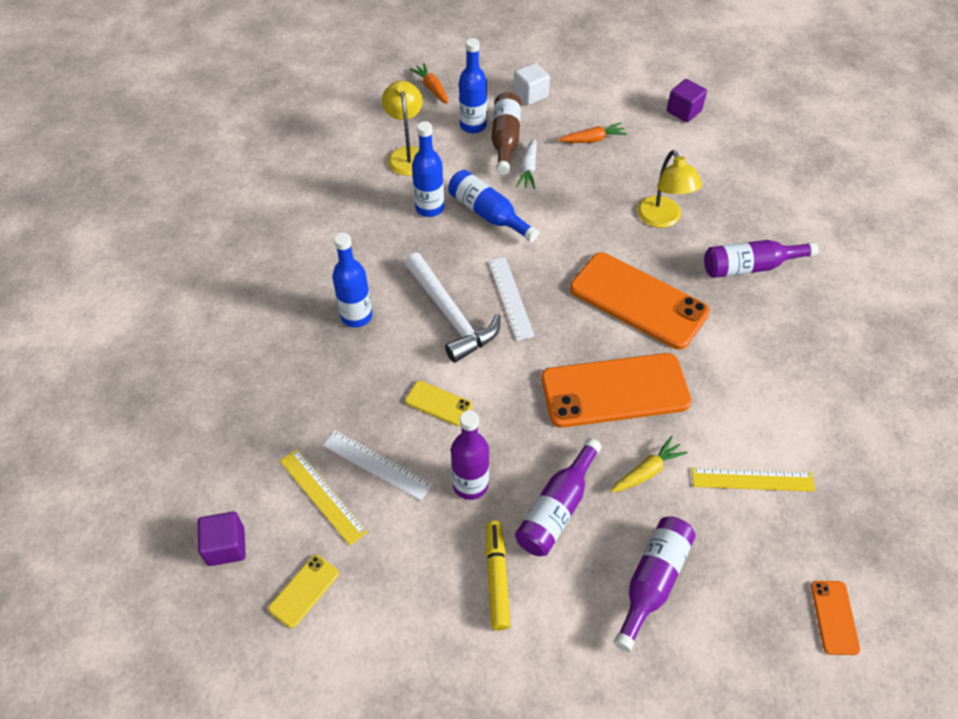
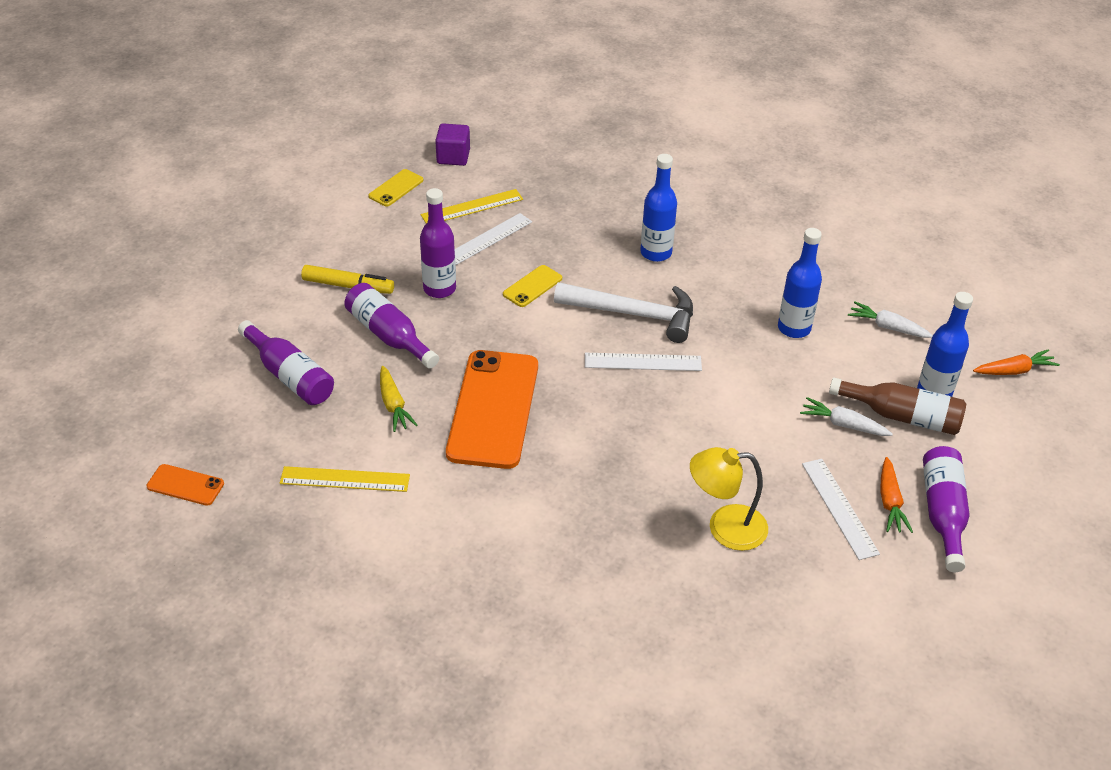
camera: 105 degrees right, 10 degrees down
yellow phone [268,555,339,628] -> yellow phone turned 75 degrees clockwise [368,169,423,206]
yellow lamp [382,81,422,176] -> white carrot [848,302,933,338]
white hammer [404,253,501,363] -> white hammer turned 150 degrees counterclockwise [554,282,693,343]
blue bottle [448,170,539,242] -> none
white cube [514,63,550,105] -> none
orange phone [570,252,710,350] -> none
purple cube [667,79,707,122] -> none
yellow ruler [691,467,815,492] -> yellow ruler turned 75 degrees clockwise [280,466,410,492]
purple bottle [704,240,819,278] -> purple bottle moved to [923,446,969,572]
none -> white ruler [802,459,880,560]

